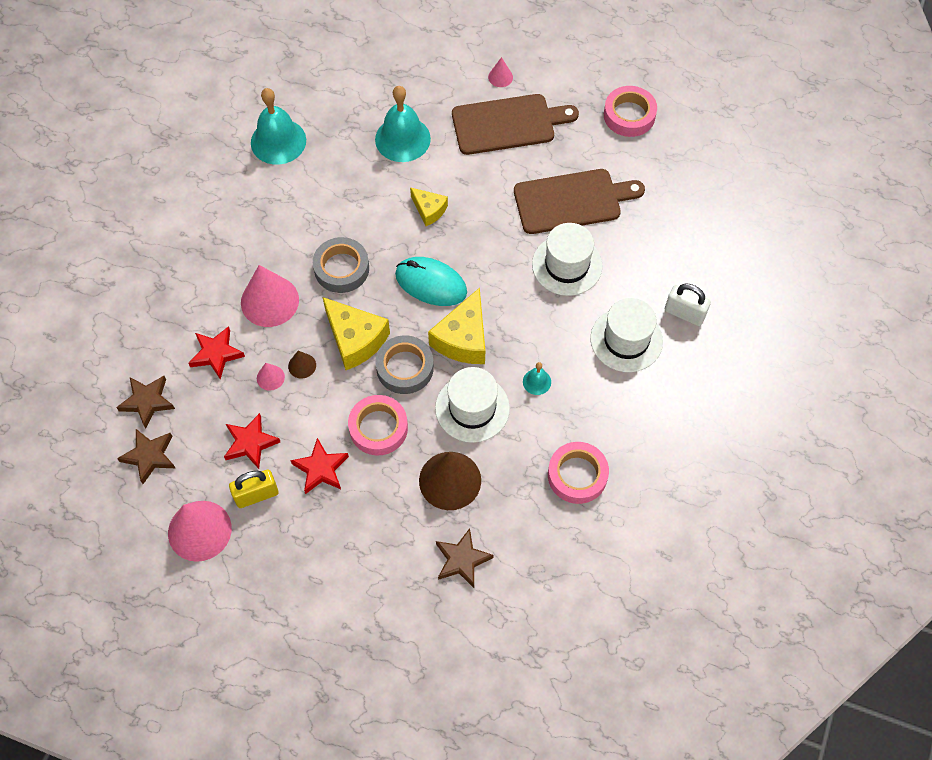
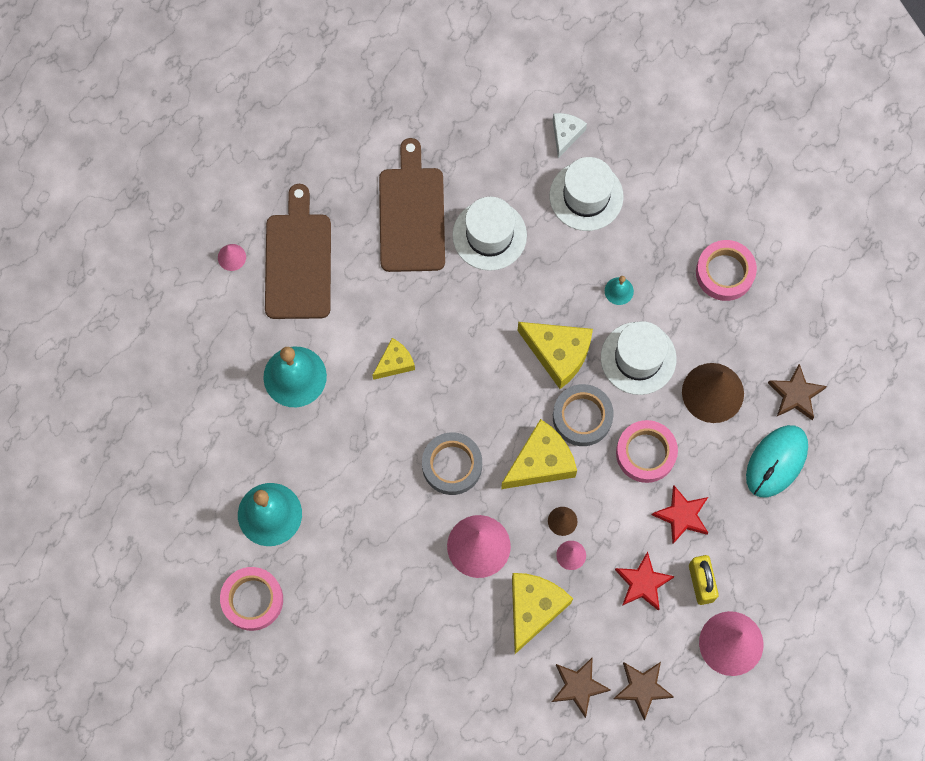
camera: 80 degrees left, 10 degrees up
red star [189,326,245,379] -> yellow cheese [512,573,573,654]
turquoise mouse [395,257,467,306] -> turquoise mouse moved to [746,425,808,497]
pink tape [604,86,657,137] -> pink tape moved to [220,567,283,631]
white padlock [665,283,711,326] -> white cheese [553,113,587,158]

